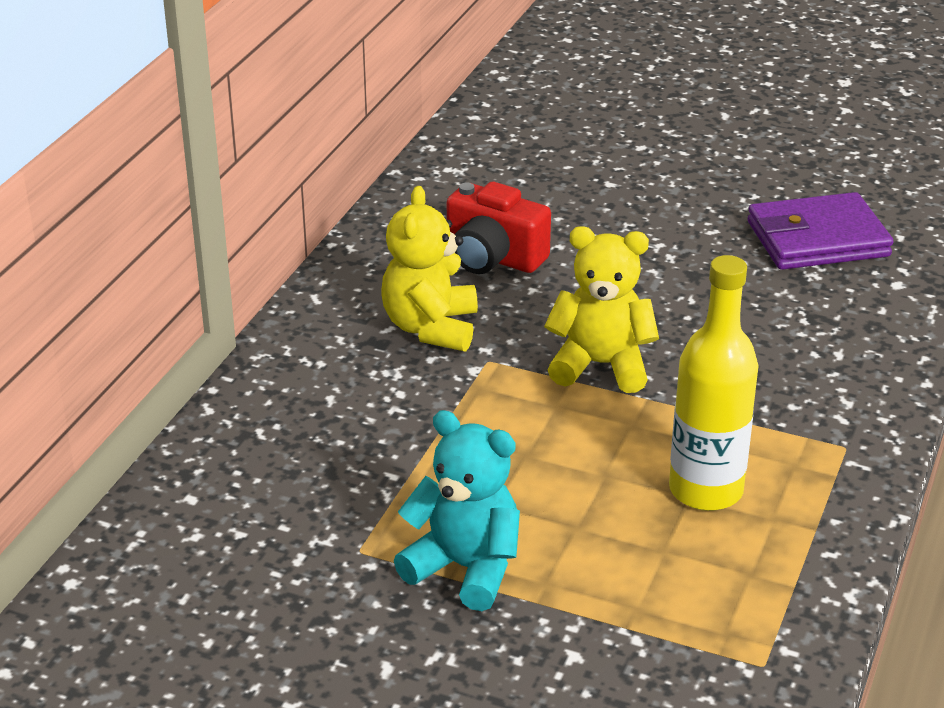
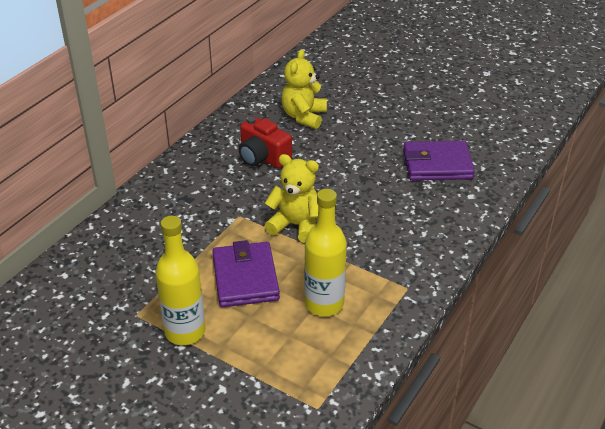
camera: 10 degrees right, 5 degrees up
yellow teddy bear [381,186,478,351] -> yellow teddy bear moved to [281,49,327,129]
turquoise teddy bear [394,410,520,611] -> yellow bottle [155,216,205,345]
none -> purple wallet [212,240,280,307]

